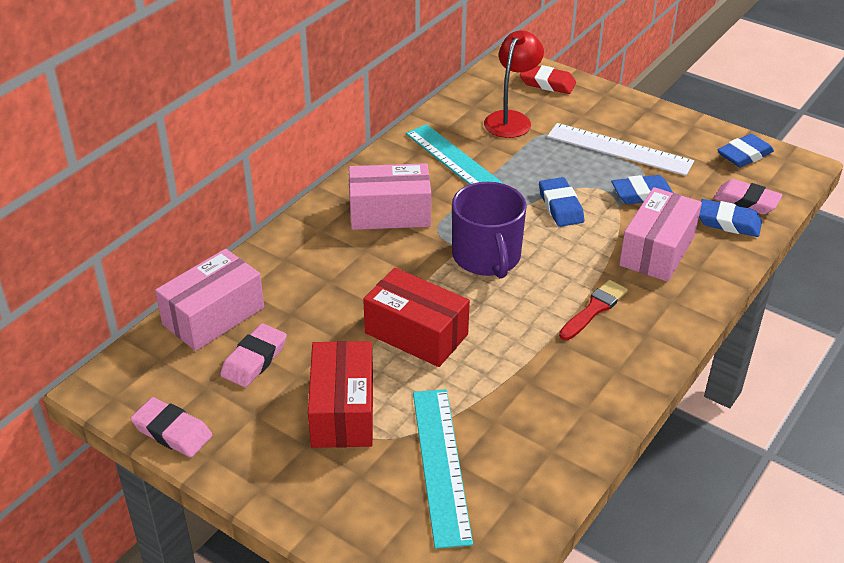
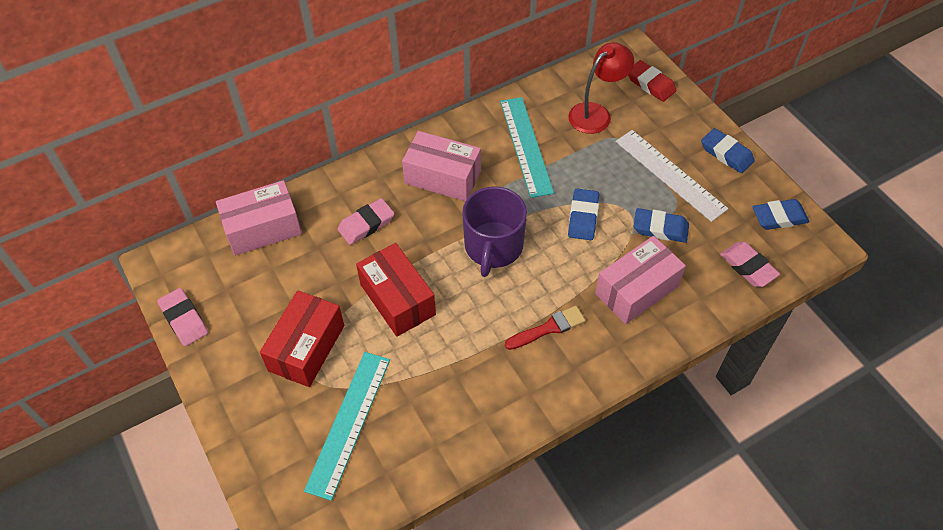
camera: 25 degrees right, 15 degrees up
pink eraser [220,323,287,387] -> pink eraser moved to [337,198,394,245]
blue eraser [699,199,762,237] -> blue eraser moved to [701,128,755,173]

